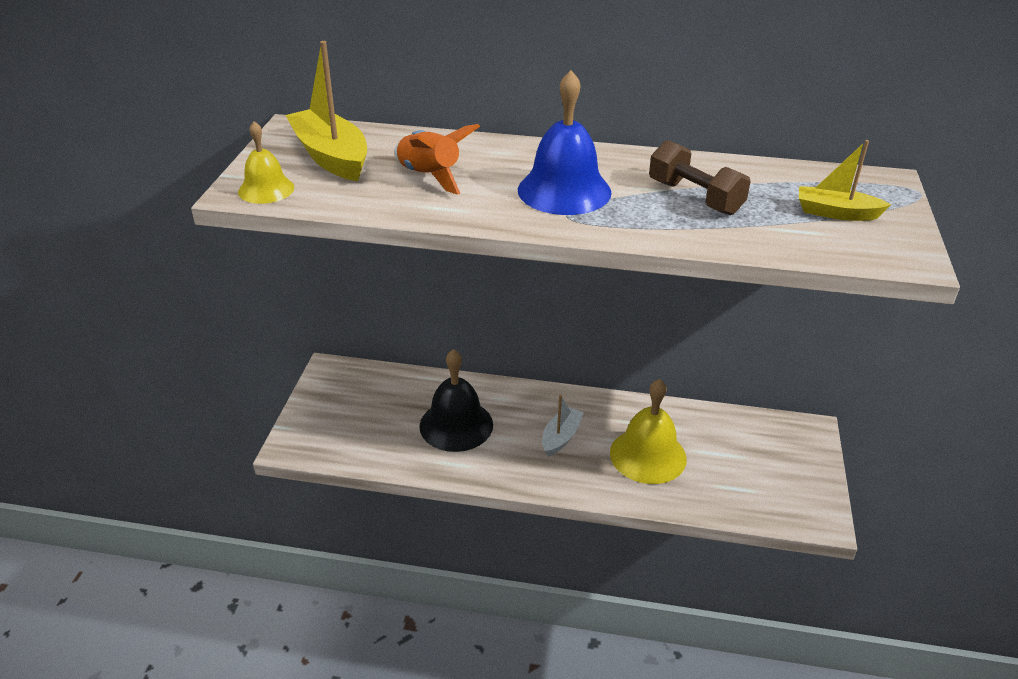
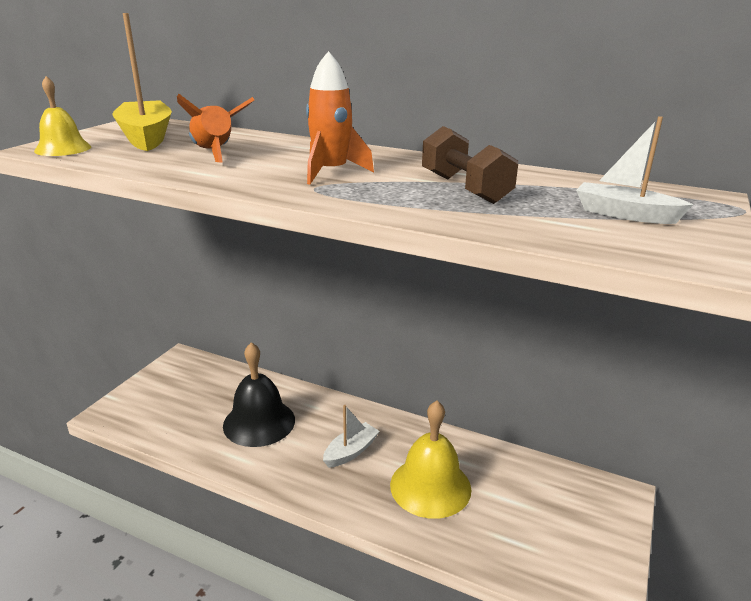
camera: 15 degrees right, 10 degrees down
blue bell [518,70,612,215] -> orange rocket [306,51,374,184]
yellow boat [799,140,891,221] -> white boat [576,116,693,224]

